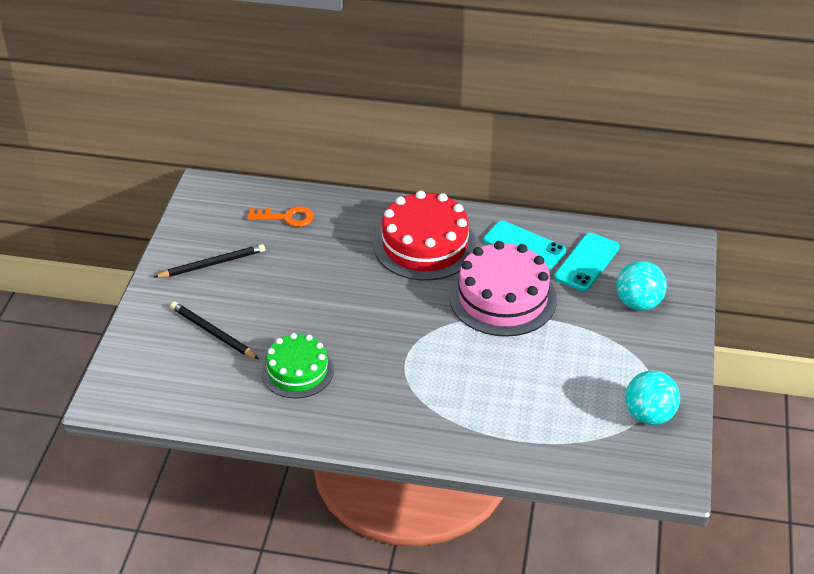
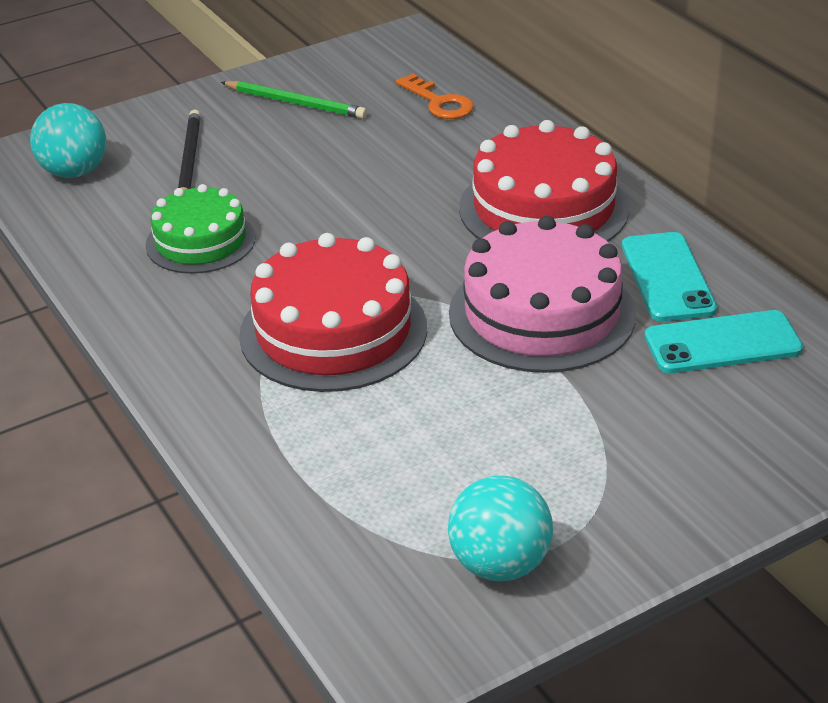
camera: 50 degrees right, 5 degrees down
black pencil [154,244,265,278] -> green pencil [221,81,367,119]
turquoise ball [616,261,667,311] -> turquoise ball moved to [30,103,106,178]
none -> red cake [239,233,427,392]

